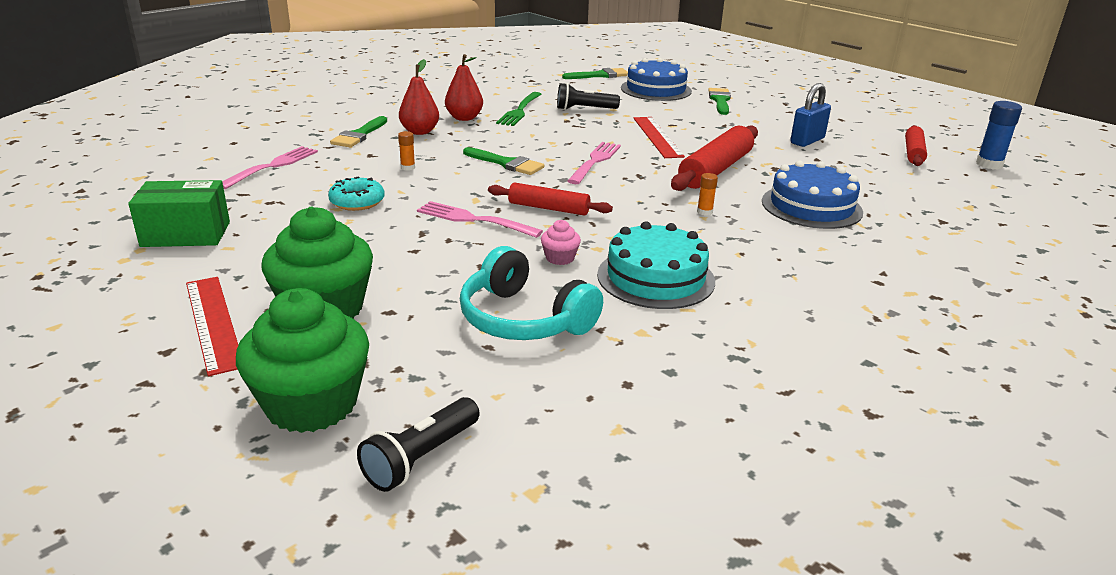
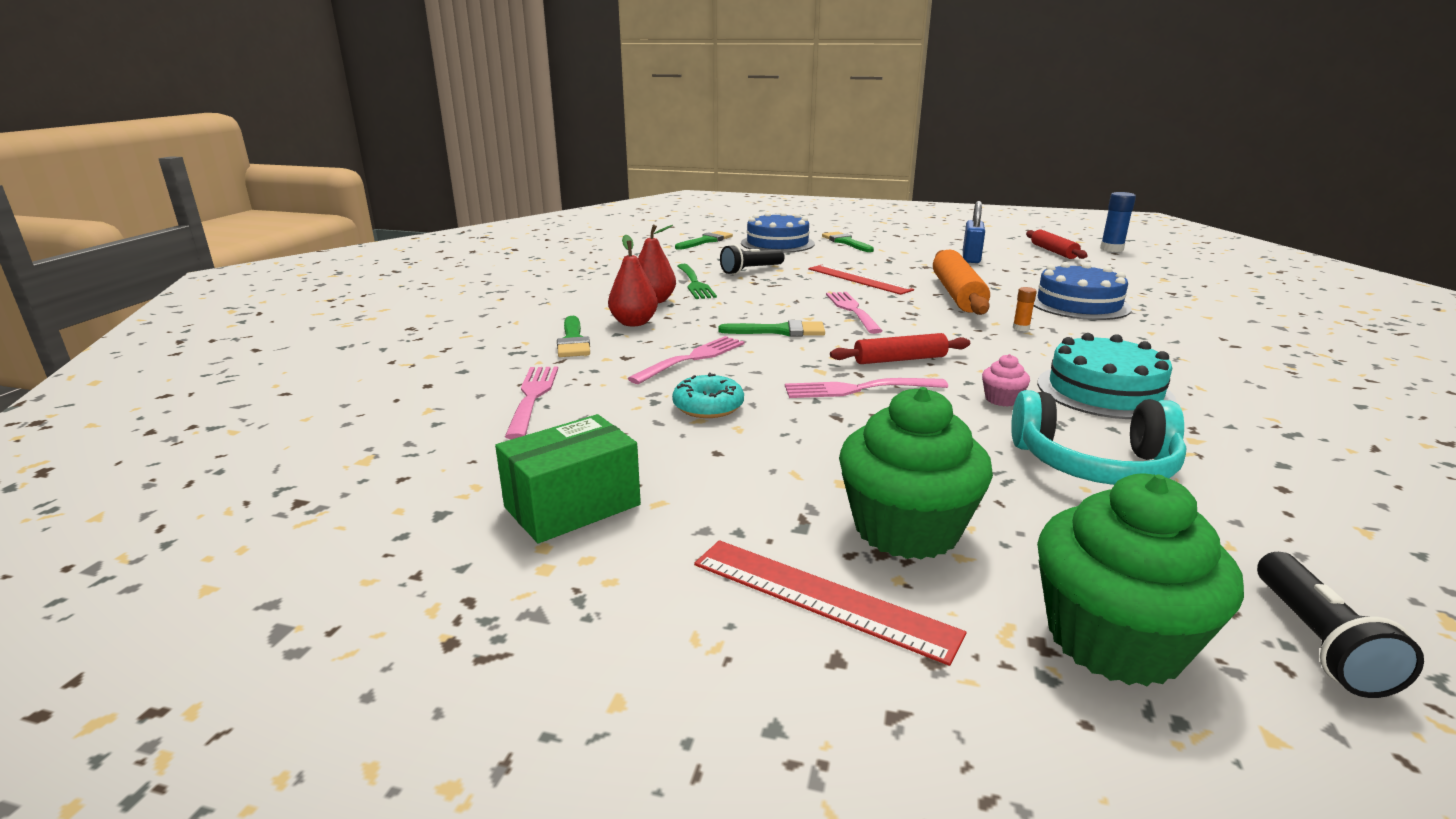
camera: 30 degrees left, 5 degrees down
orange glue stick [398,131,415,171] -> pink fork [628,336,745,384]
red rolling pin [671,126,758,191] -> orange rolling pin [933,249,990,315]

